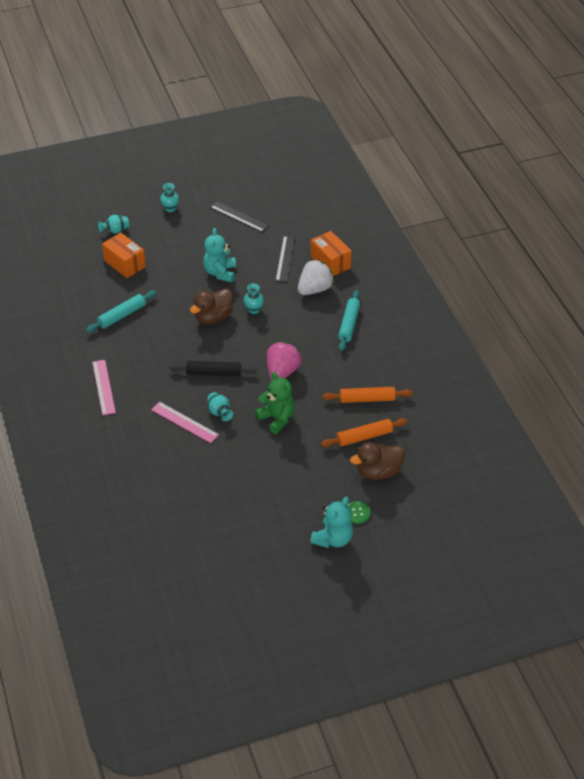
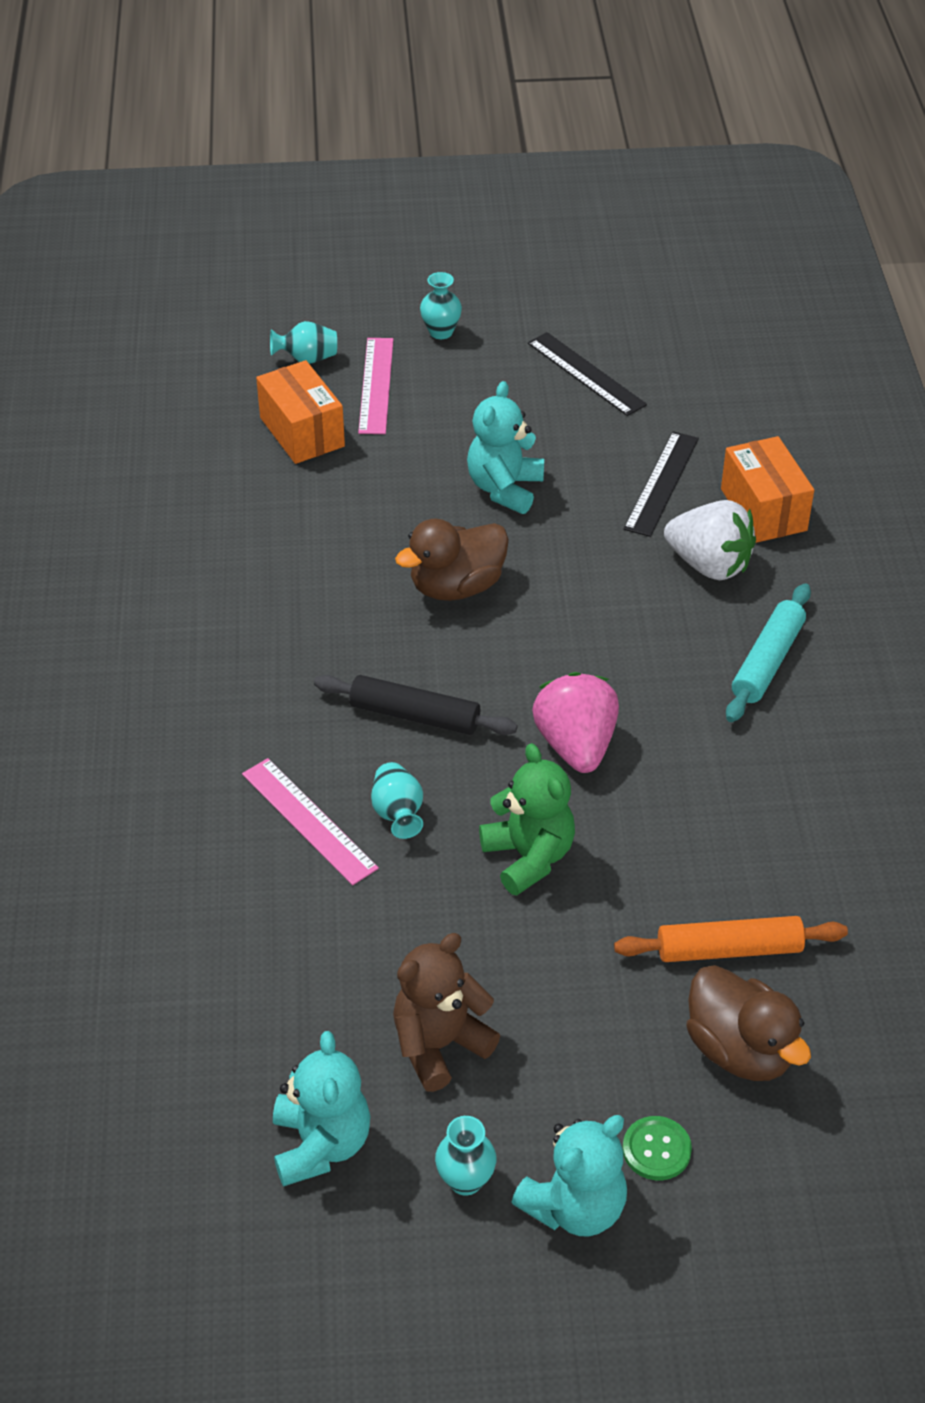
camera: 15 degrees right, 0 degrees up
turquoise rolling pin [86,290,156,333] -> none
pink ruler [92,360,116,415] -> pink ruler moved to [358,338,393,434]
turquoise vase [244,283,264,314] -> turquoise vase moved to [435,1116,496,1195]
pink strawberry [267,342,301,380] -> pink strawberry turned 45 degrees counterclockwise [532,672,619,773]
white strawberry [298,259,334,295] -> white strawberry turned 60 degrees clockwise [664,500,756,580]
orange rolling pin [323,387,413,403] -> none
brown duck [350,442,405,480] -> brown duck turned 120 degrees counterclockwise [686,965,811,1081]
none -> turquoise teddy bear [273,1031,370,1186]
none -> brown teddy bear [393,933,500,1092]

